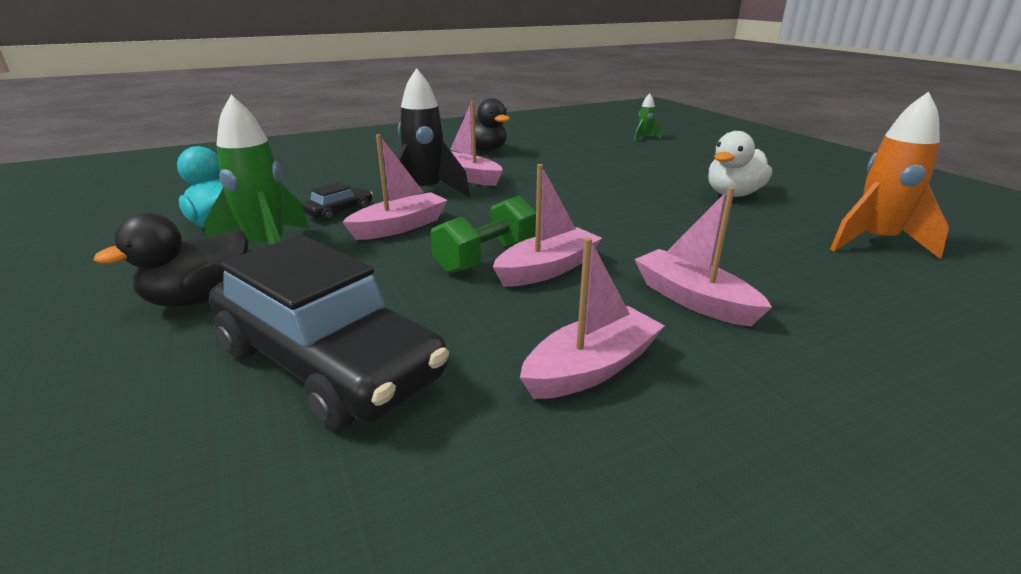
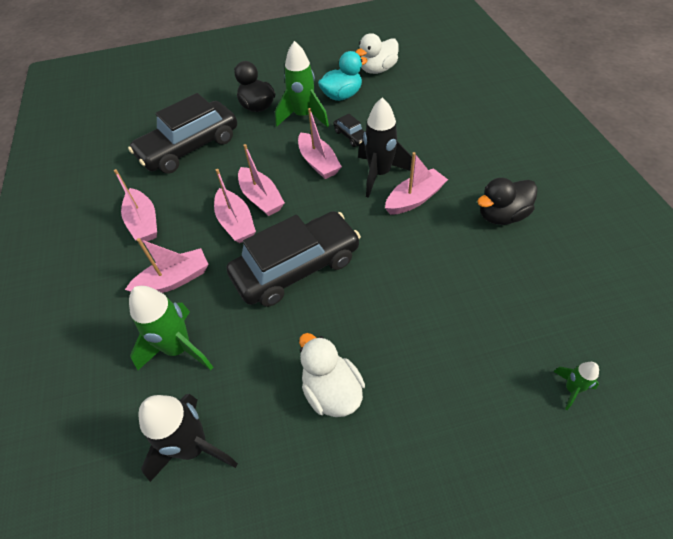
camera: 105 degrees right, 25 degrees up
green dumbbell [431,195,536,274] -> pink boat [238,144,285,216]
orange rocket [830,91,949,259] -> black rocket [138,394,238,482]
none -> green rocket [129,286,213,370]
none -> black car [227,211,361,307]
none -> white duck [356,33,399,74]

